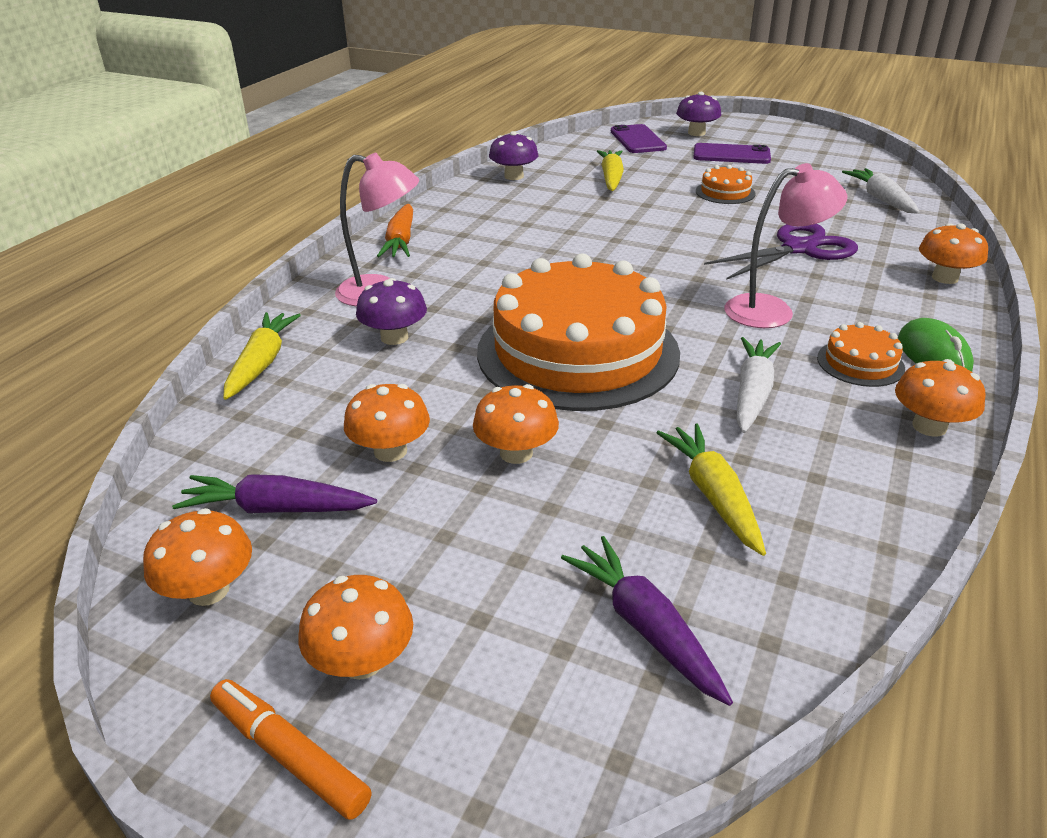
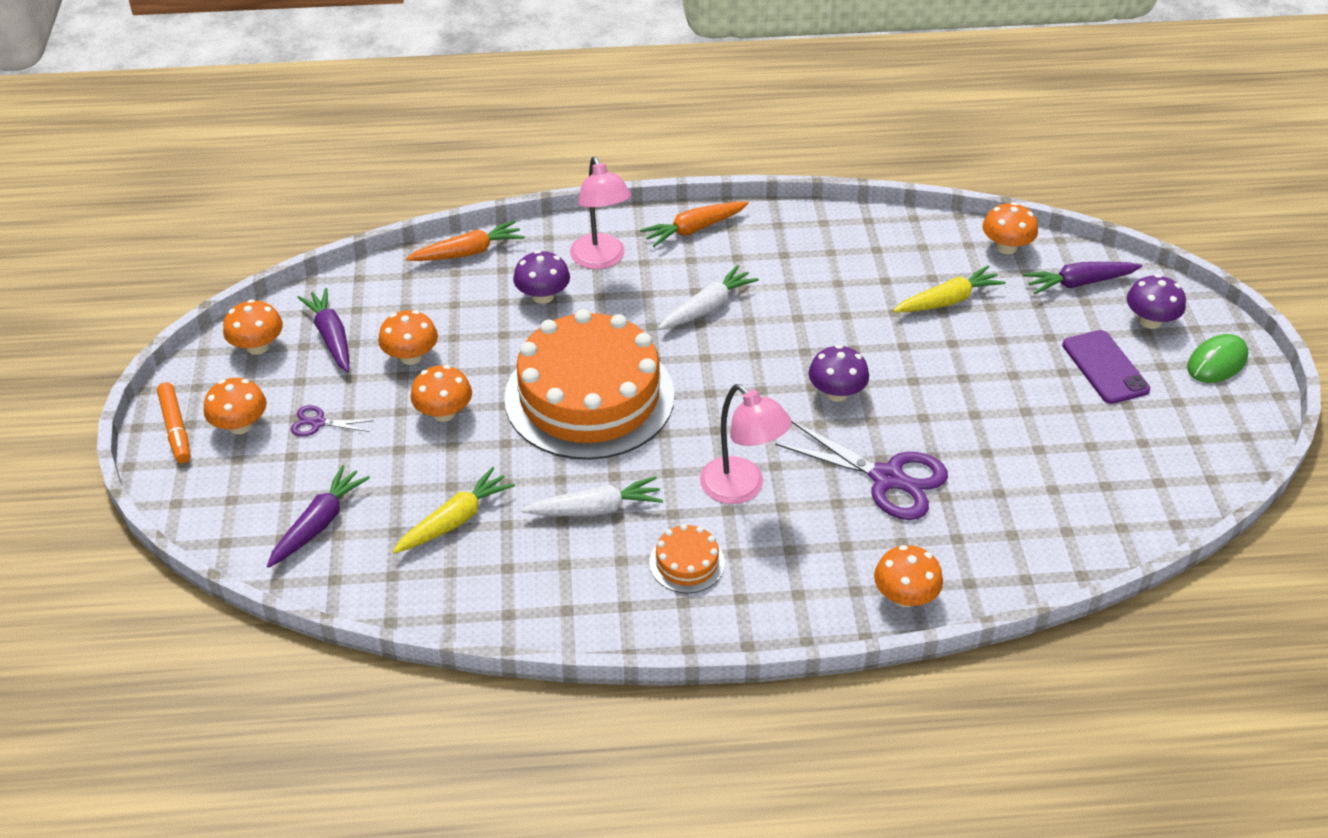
camera: 60 degrees right, 10 degrees up
orange marker [210,679,372,820] -> orange marker turned 150 degrees clockwise [157,382,190,463]
yellow carrot [223,312,301,400] -> orange carrot [406,220,524,261]
purple mushroom [489,131,539,180] -> purple mushroom moved to [808,345,869,402]
purple phone [611,124,667,153] -> purple carrot [1023,262,1142,294]
orange cake [696,165,756,204] -> none
white carrot [842,168,920,214] -> white carrot moved to [658,265,759,330]
orange mushroom [895,359,986,437] -> orange mushroom moved to [983,202,1038,254]
green mouse [898,318,974,372] -> green mouse moved to [1187,334,1248,383]
none -> purple scissors [291,405,373,436]

